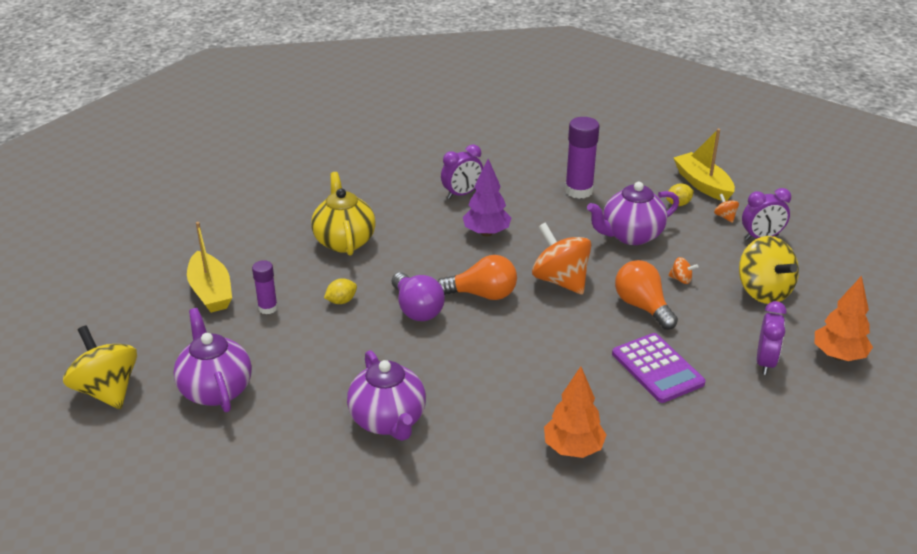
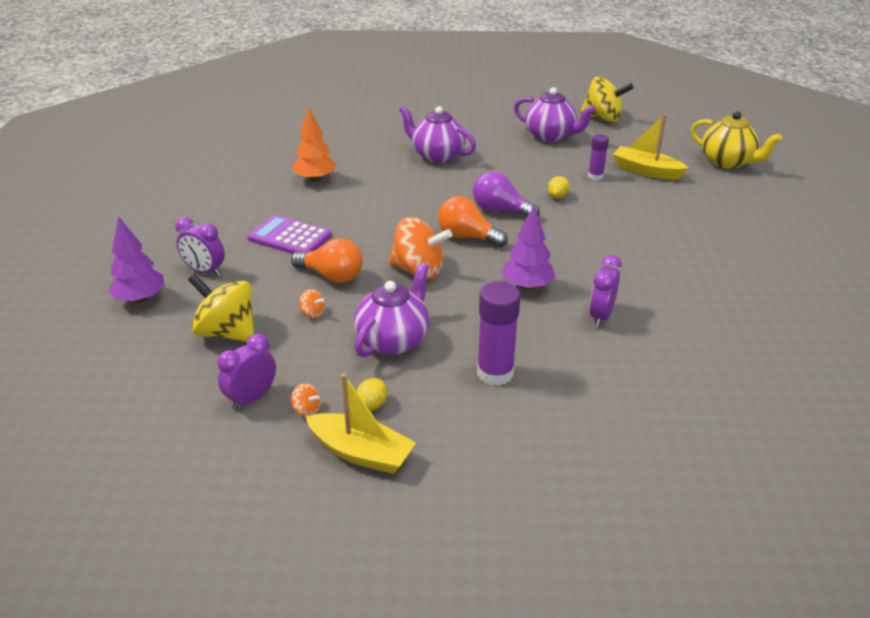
camera: 145 degrees right, 0 degrees up
yellow teapot [311,172,376,256] -> yellow teapot moved to [691,111,782,169]
orange light bulb [438,255,517,300] -> orange light bulb turned 60 degrees clockwise [438,196,508,247]
orange spinning top [668,257,698,284] -> orange spinning top turned 135 degrees counterclockwise [299,289,325,318]
purple clock [757,301,786,375] -> purple clock turned 45 degrees counterclockwise [176,217,225,276]
orange tree [815,276,873,361] -> purple tree [108,216,164,303]

